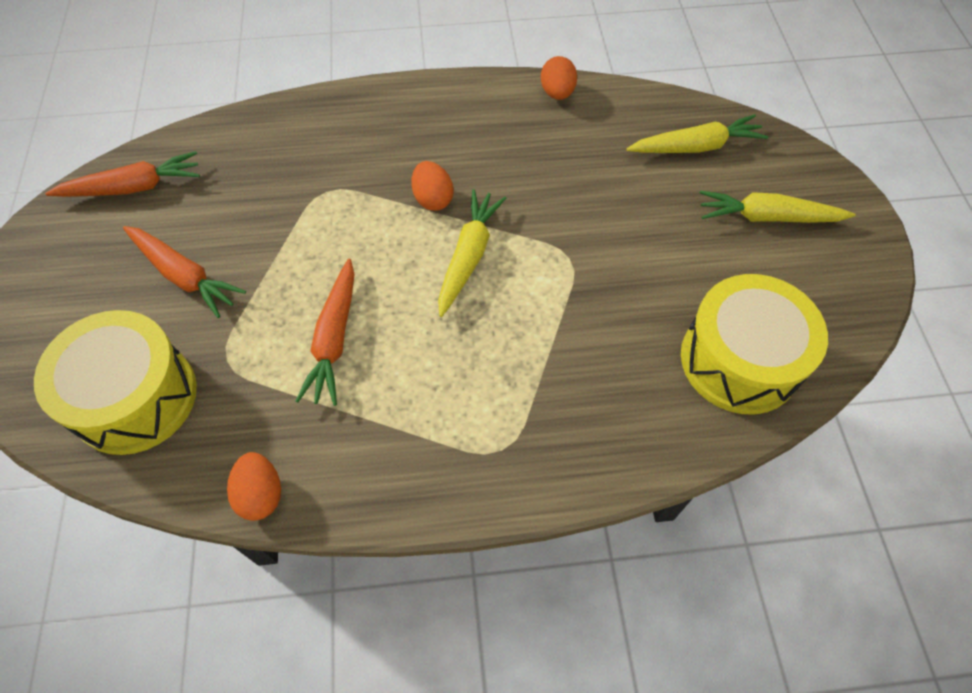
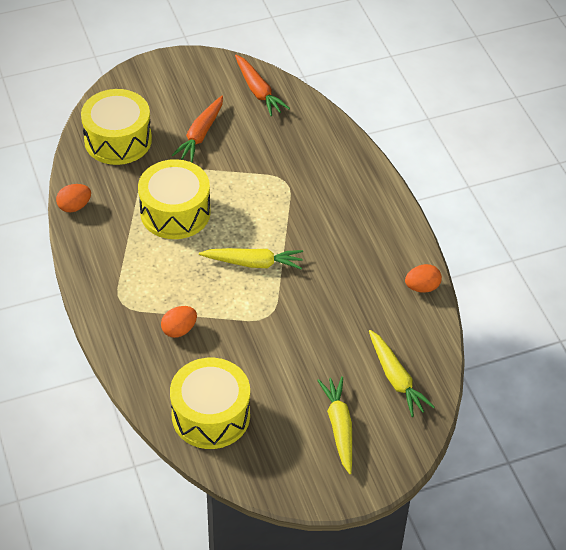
camera: 75 degrees right, 10 degrees down
orange carrot [295,259,355,406] -> yellow drum [138,159,211,239]
orange egg [411,161,454,211] -> orange egg moved to [161,306,197,338]

